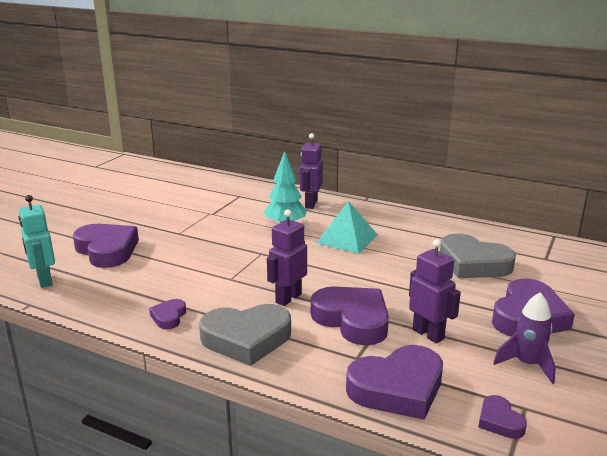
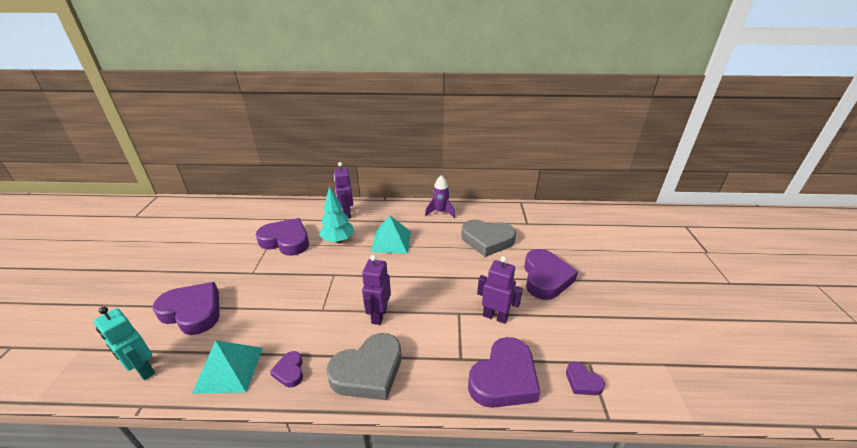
camera: 25 degrees left, 10 degrees up
purple heart [311,286,389,345] -> purple heart moved to [256,218,309,256]
purple rocket [493,292,556,384] -> purple rocket moved to [425,175,455,218]
none -> turquoise pyramid [192,340,263,394]

